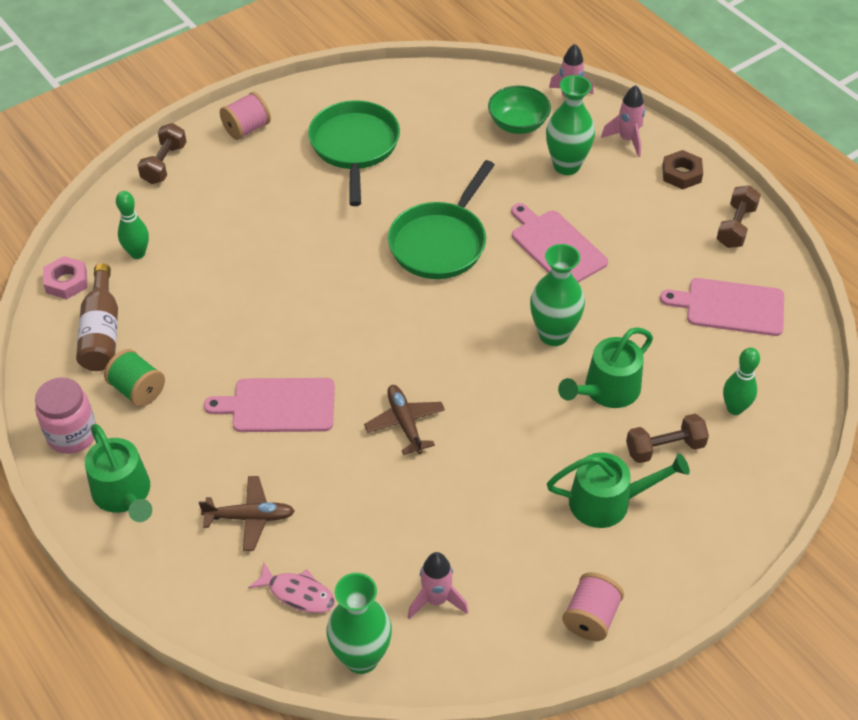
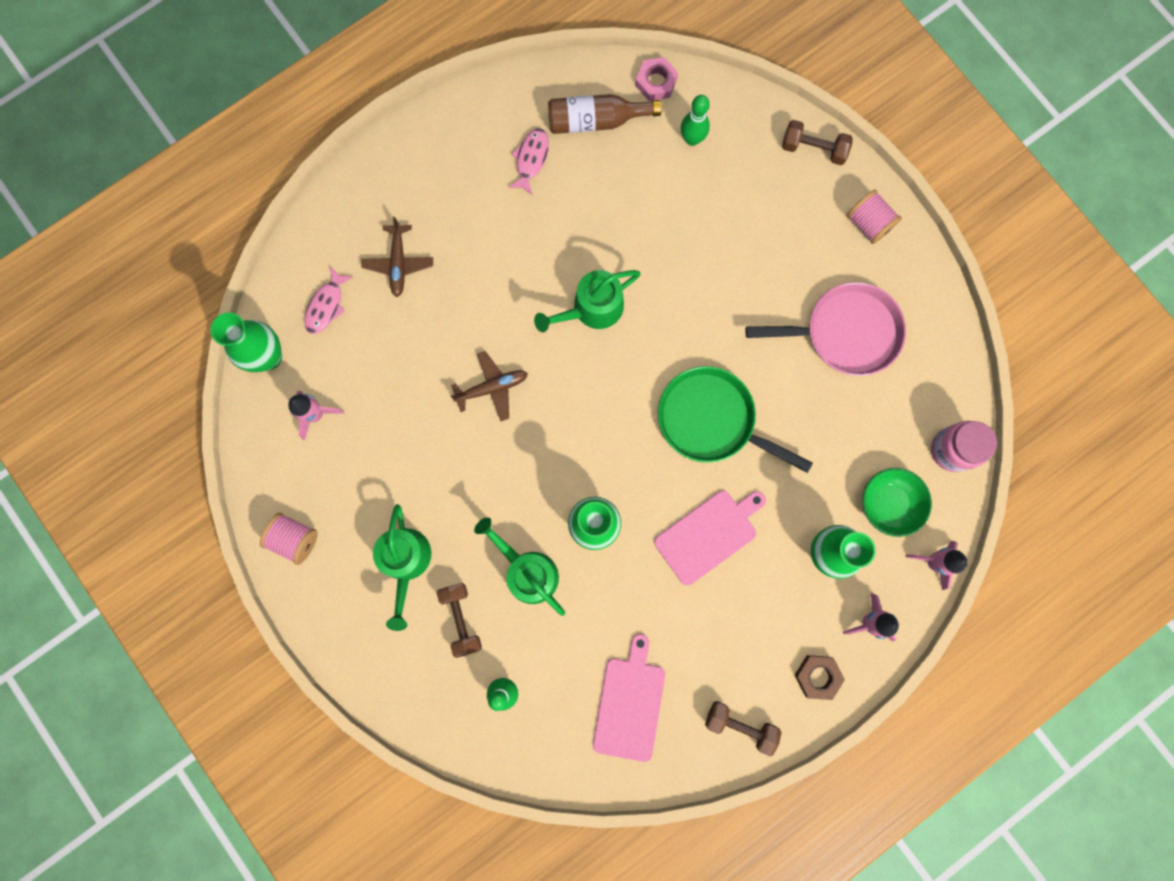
camera: 90 degrees right, 30 degrees up
pink jar [35,377,96,454] -> pink jar moved to [931,421,997,472]
green watering can [85,424,152,522] -> green watering can moved to [534,270,641,332]
green spool [104,349,165,407] -> pink fish [508,128,549,195]
pink cutting board [204,378,335,432] -> none
green pan [308,100,400,206] -> pink pan [746,282,906,376]

